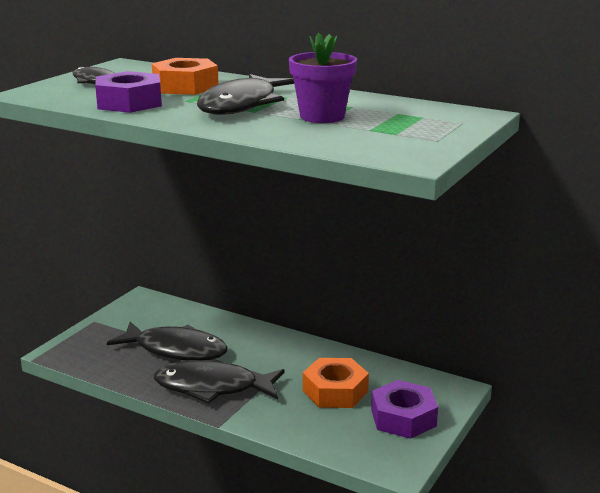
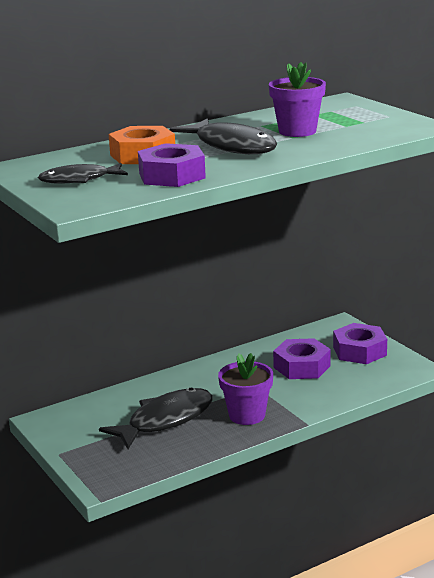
camera: 60 degrees left, 0 degrees up
black fish [154,360,284,404] -> purple flower pot [218,353,273,425]
orange nut [303,358,369,408] -> purple nut [273,338,331,379]

